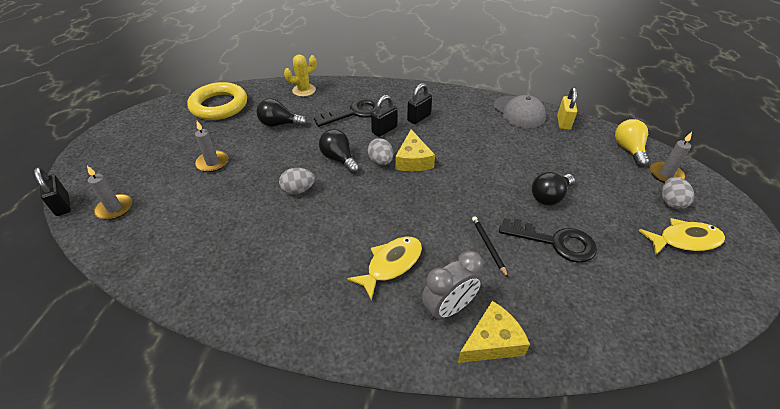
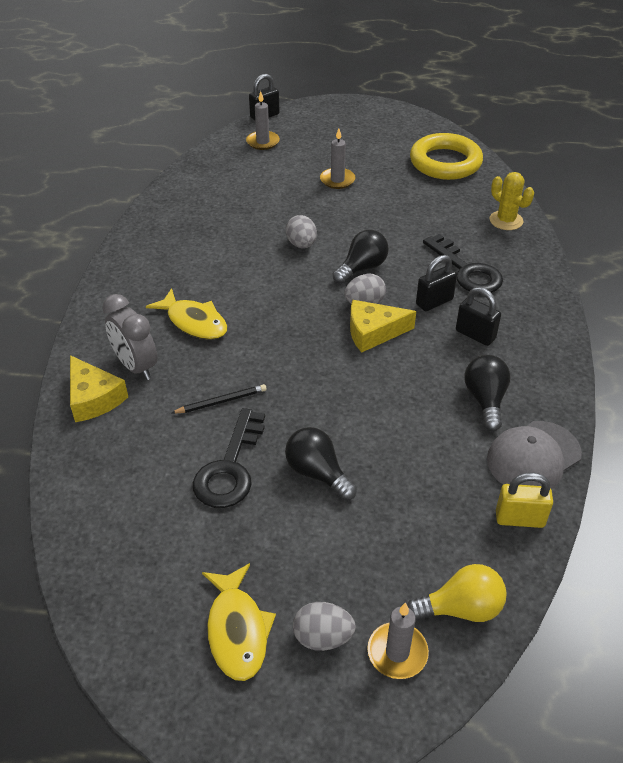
camera: 85 degrees right, 0 degrees up
black light bulb [256,98,307,127] -> black light bulb moved to [464,355,511,431]
black padlock [371,95,397,137] -> black padlock turned 75 degrees counterclockwise [416,255,457,311]

